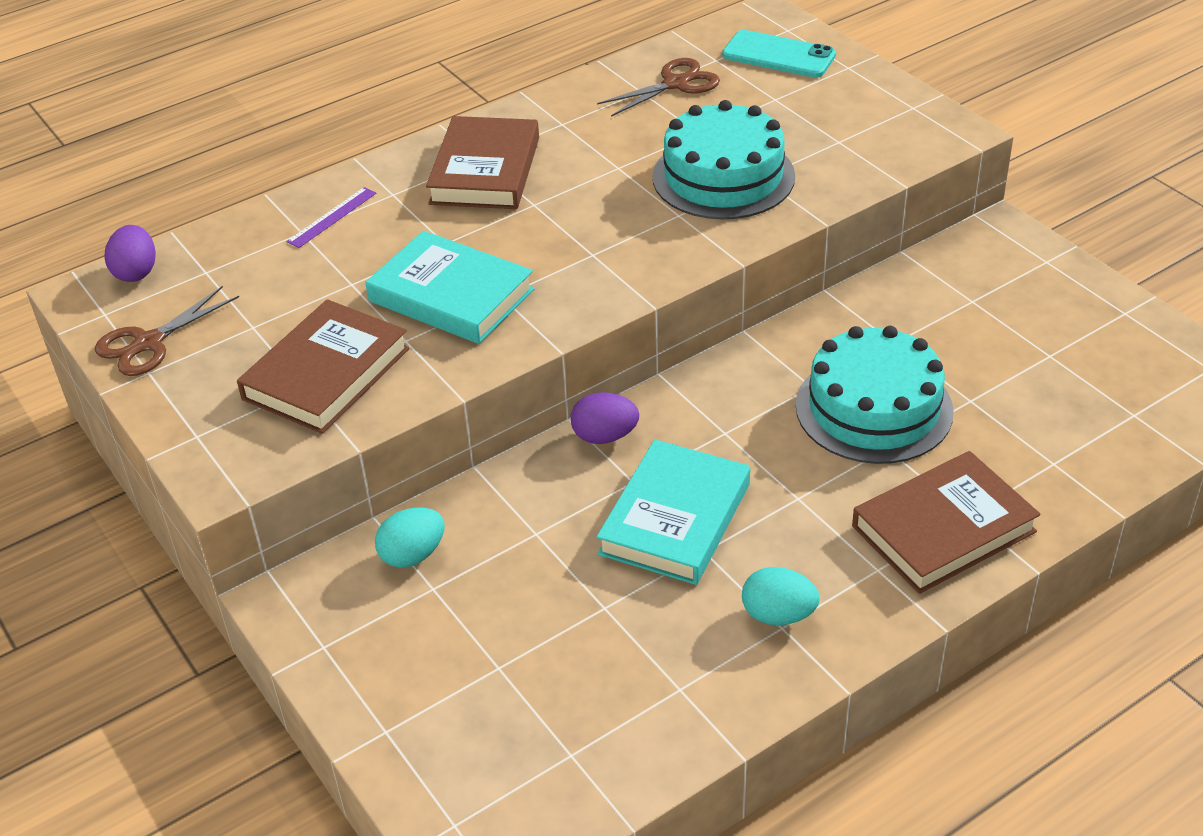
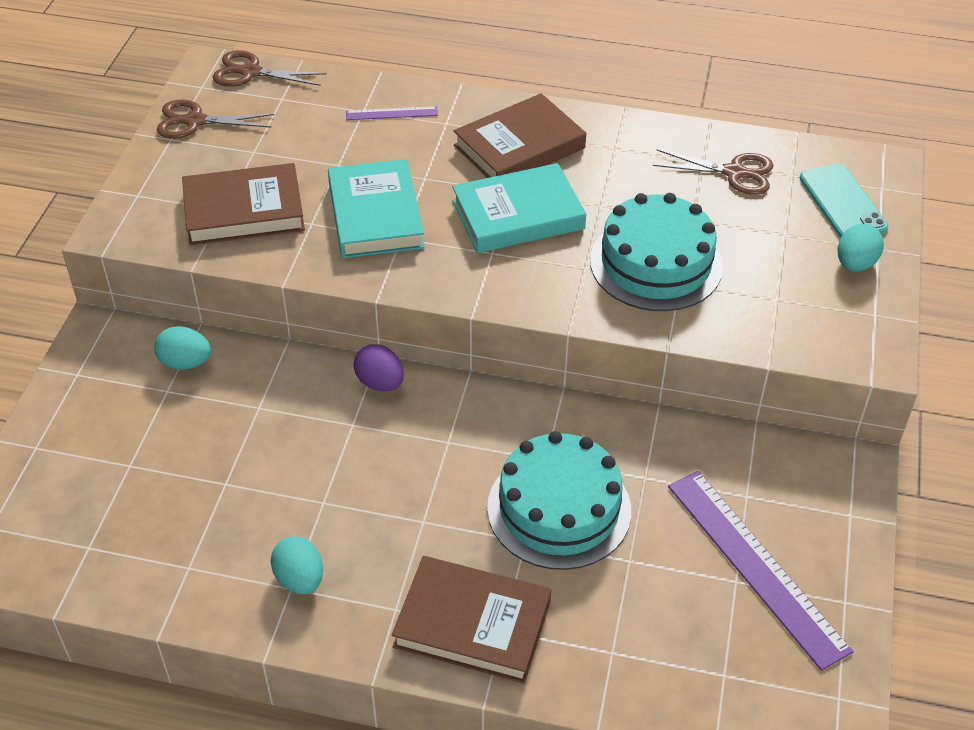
camera: 45 degrees right, 5 degrees up
purple egg [104,225,156,282] -> brown scissors [213,50,326,87]
turquoise book [597,439,750,585] -> turquoise book moved to [452,163,586,253]
none -> purple ruler [668,471,853,671]
none -> turquoise egg [837,224,884,271]

